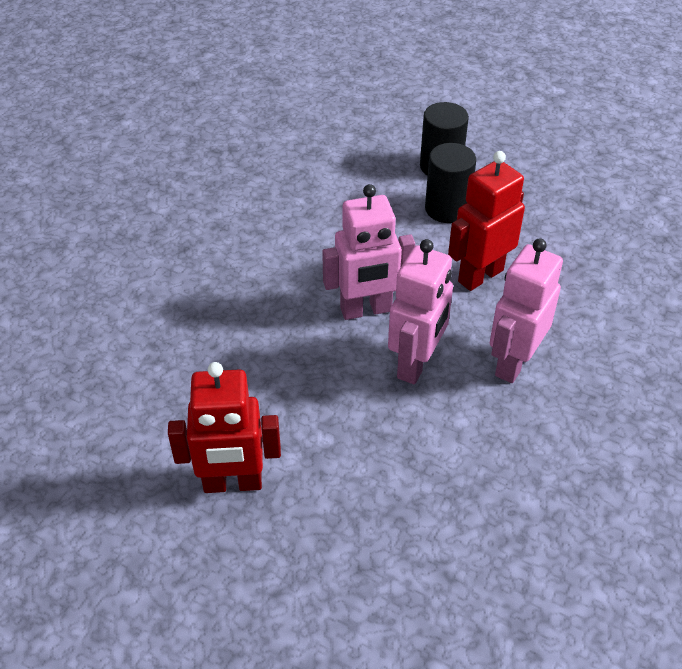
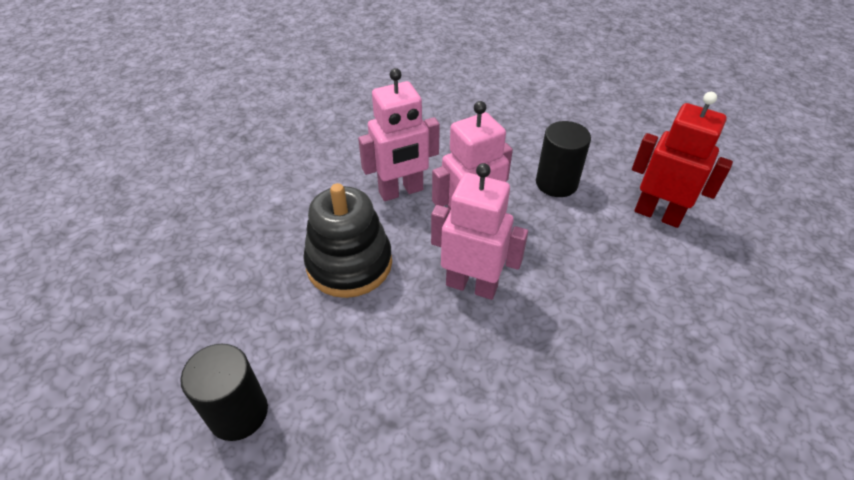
camera: 145 degrees left, 0 degrees up
black cylinder [425,143,476,223] -> black cylinder moved to [536,121,591,197]
red robot [448,151,525,291] -> black stacking toy [303,183,392,298]

